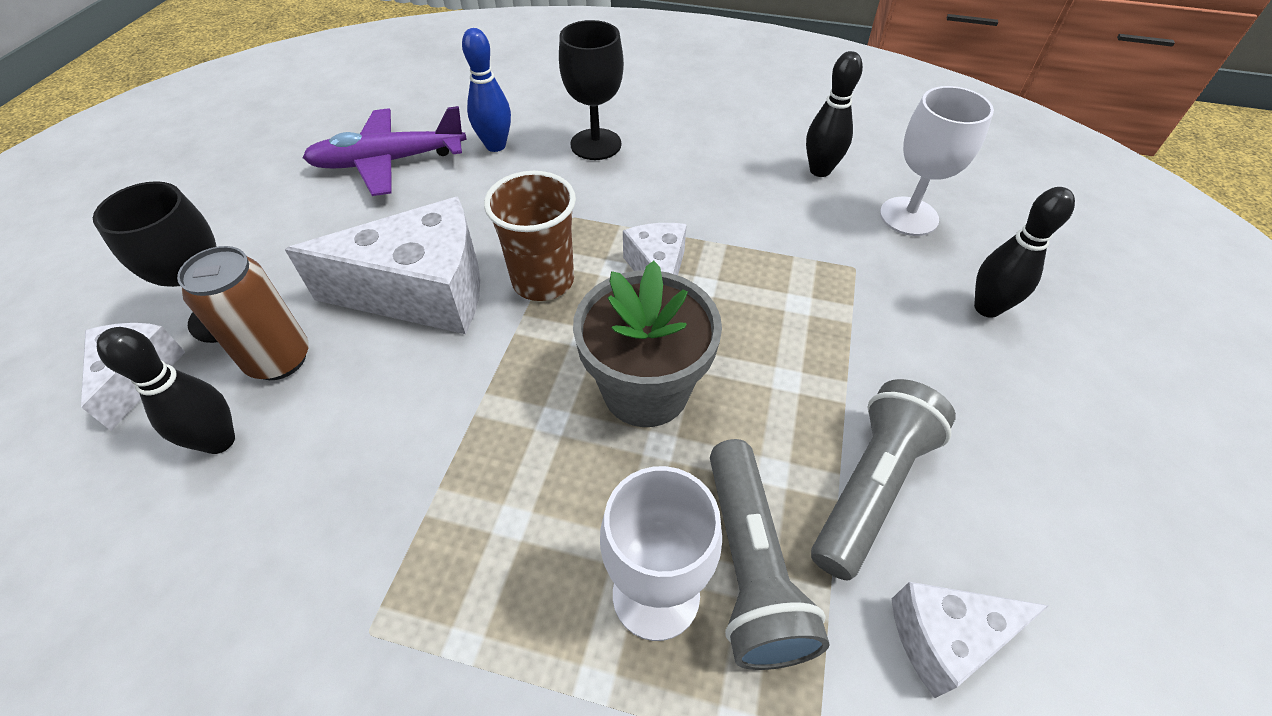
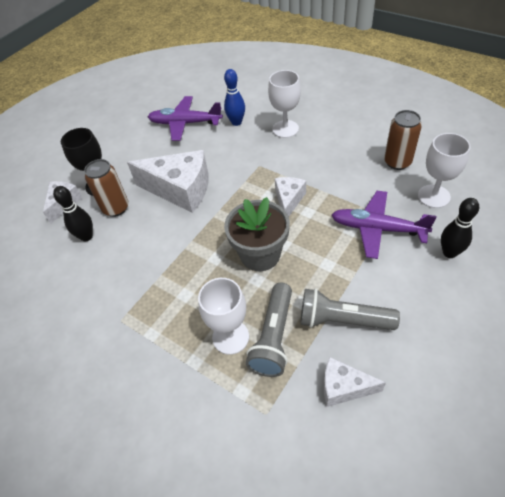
camera: 25 degrees right, 0 degrees up
brown cup [484,171,576,301] -> none
black goblet [559,20,624,160] -> white goblet [268,70,301,138]
black bowling pin [806,51,863,177] -> brown can [384,110,422,170]
grey flashlight [811,379,956,580] -> grey flashlight turned 135 degrees counterclockwise [300,288,400,330]
none -> purple plane [332,191,437,259]

